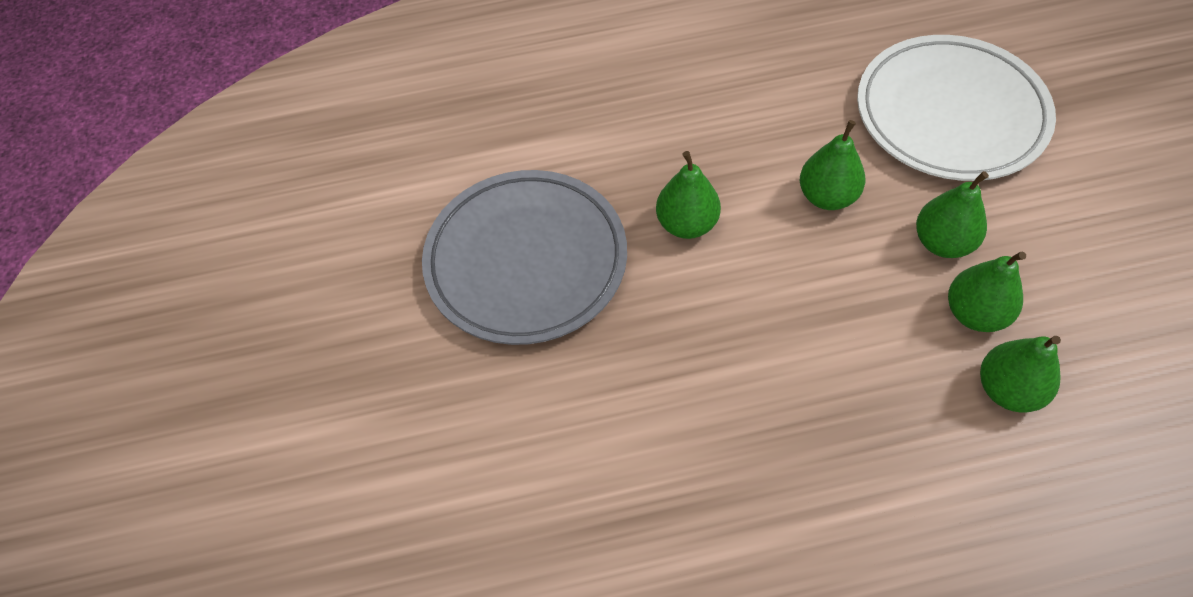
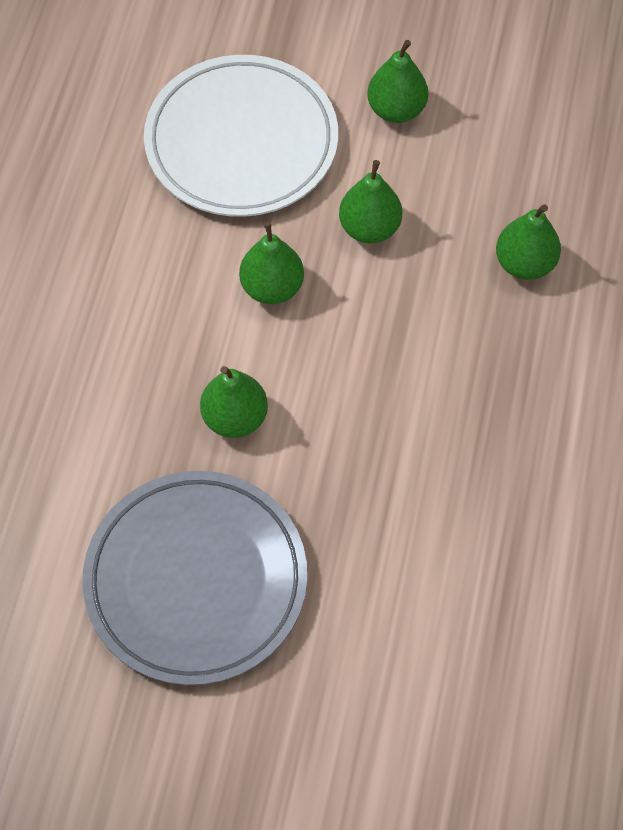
camera: 70 degrees left, 5 degrees up
green pear [948,251,1026,332] -> green pear moved to [367,40,428,123]

